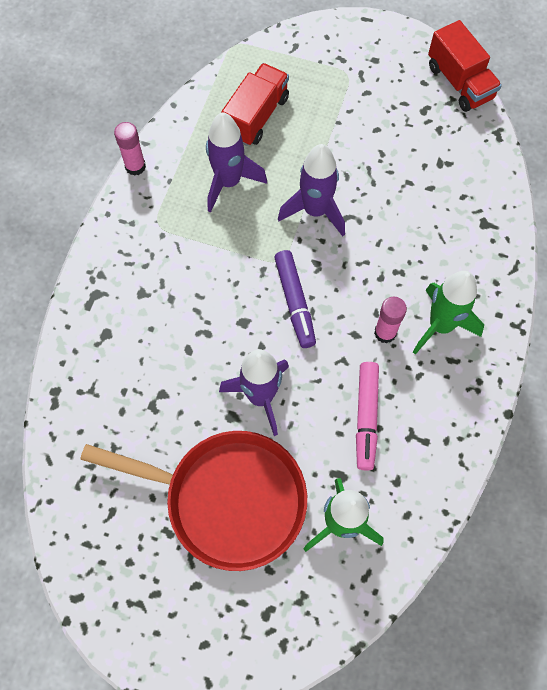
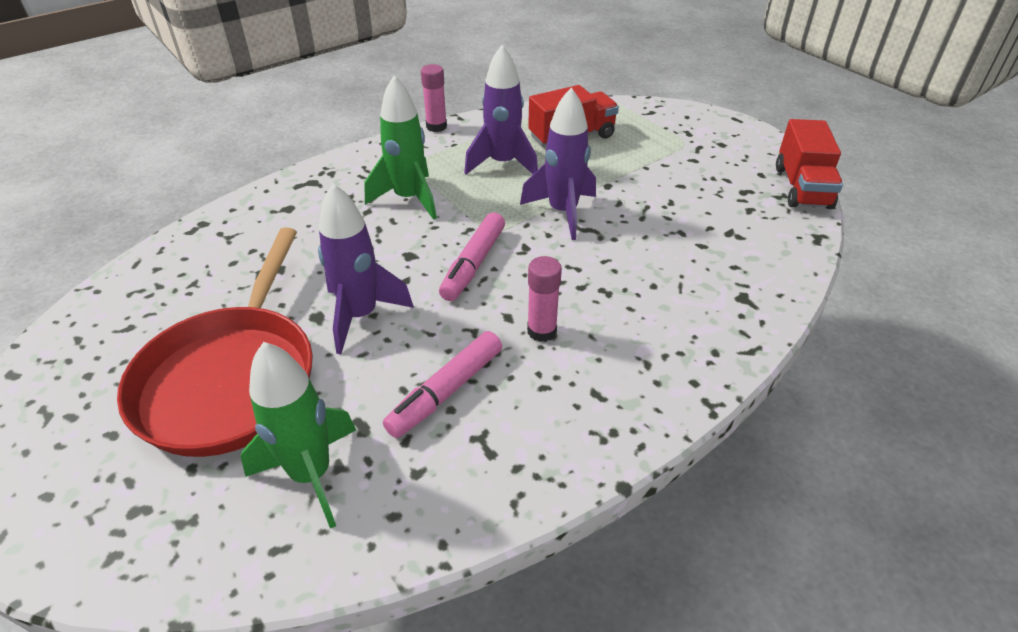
camera: 35 degrees right, 25 degrees down
red pan [80,431,307,571] -> red pan turned 45 degrees clockwise [117,227,313,457]
purple marker [274,250,316,348] -> pink marker [439,212,505,301]
green rocket [413,271,484,355] -> green rocket moved to [364,76,437,220]

